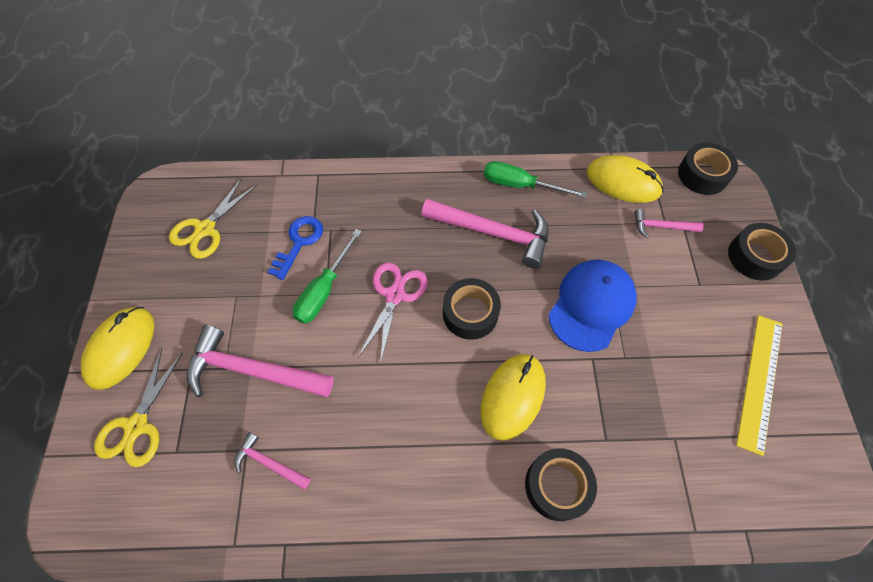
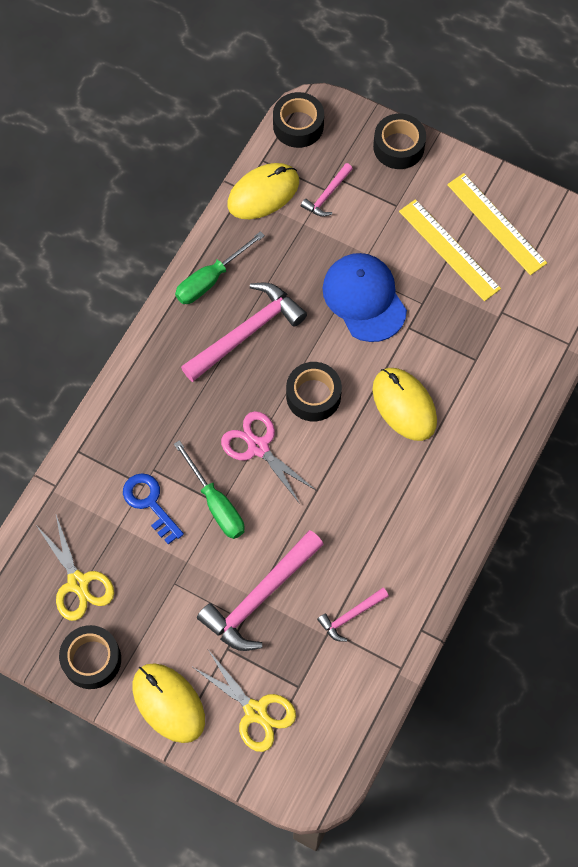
camera: 60 degrees left, 5 degrees up
black tape [525,448,597,521] -> black tape moved to [59,625,121,689]
none -> yellow ruler [399,199,501,301]

